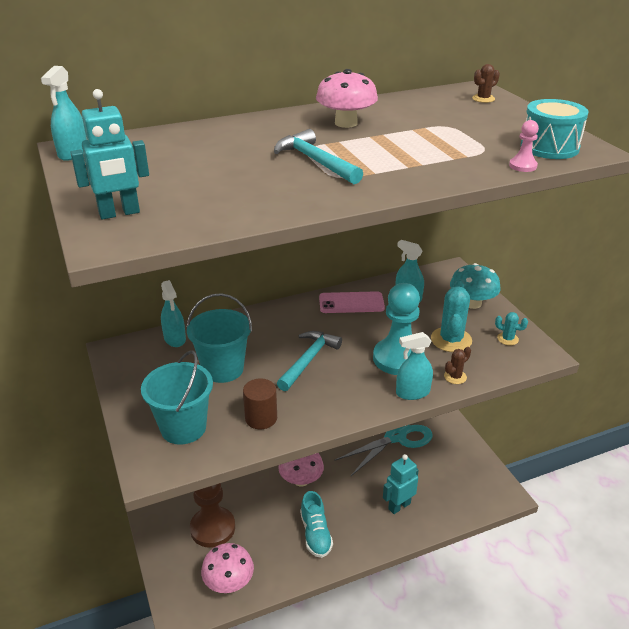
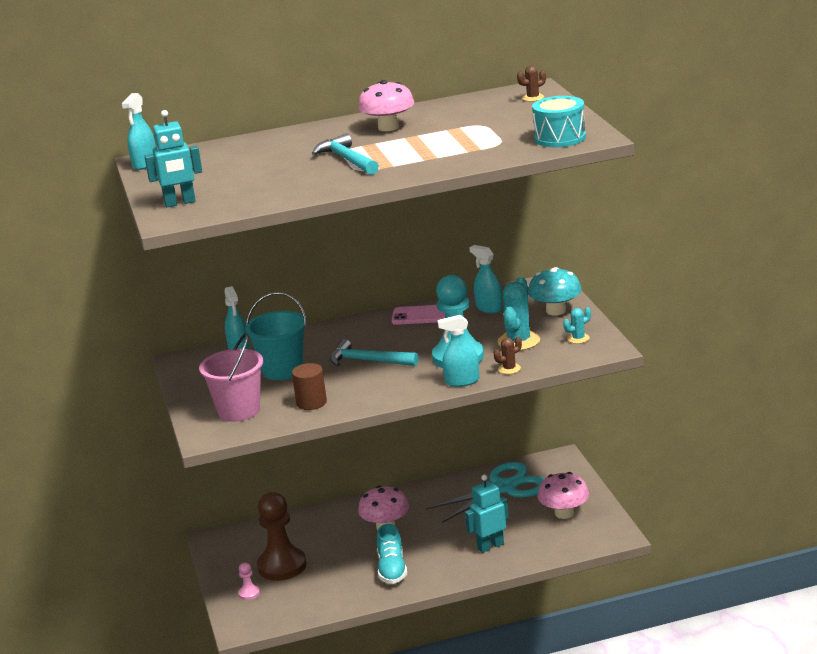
camera: 10 degrees right, 10 degrees down
turquoise bucket [141,350,213,445] -> pink bucket [199,333,263,422]
pink mushroom [201,543,254,593] -> pink mushroom moved to [537,472,589,519]
turquoise hammer [277,331,342,391] -> turquoise hammer turned 105 degrees counterclockwise [330,339,418,366]
turquoise cactus [495,312,528,345] -> turquoise cactus turned 60 degrees counterclockwise [563,307,591,344]
pink pawn [509,120,539,172] -> pink pawn moved to [238,562,260,600]

